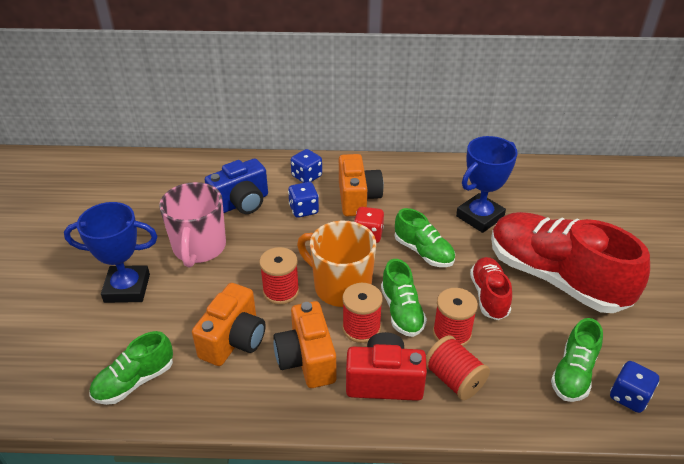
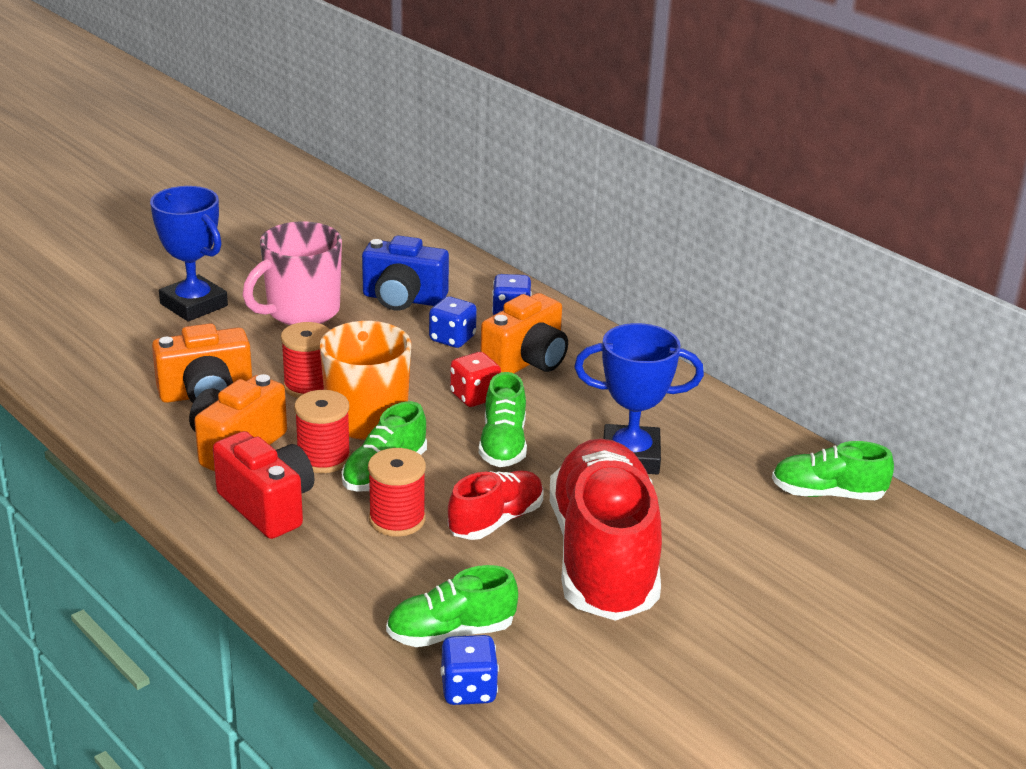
camera: 45 degrees right, 10 degrees down
green shoe [90,331,173,405] -> green shoe moved to [772,441,894,500]
red spool [426,335,490,400] -> none

